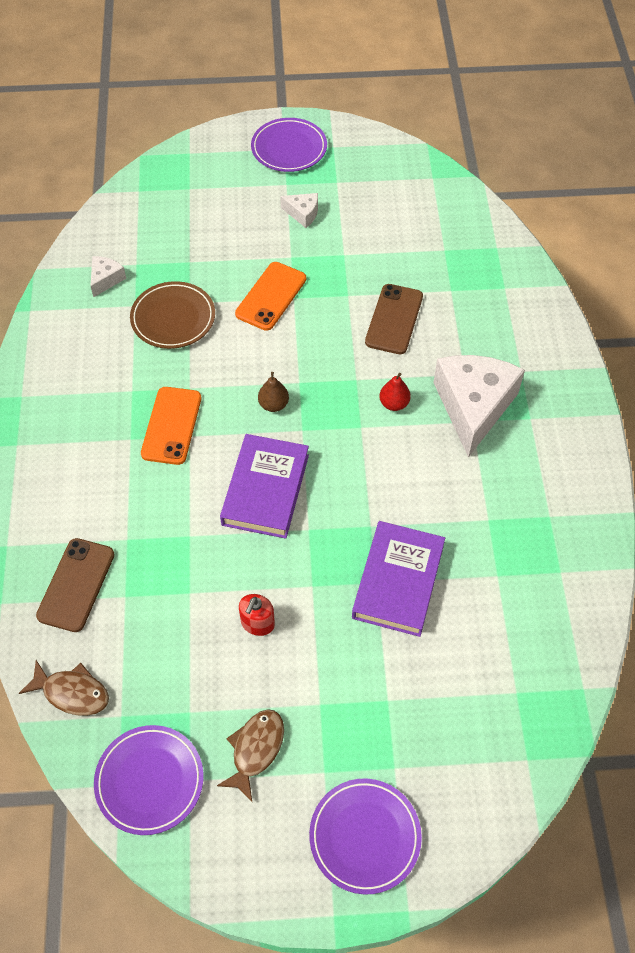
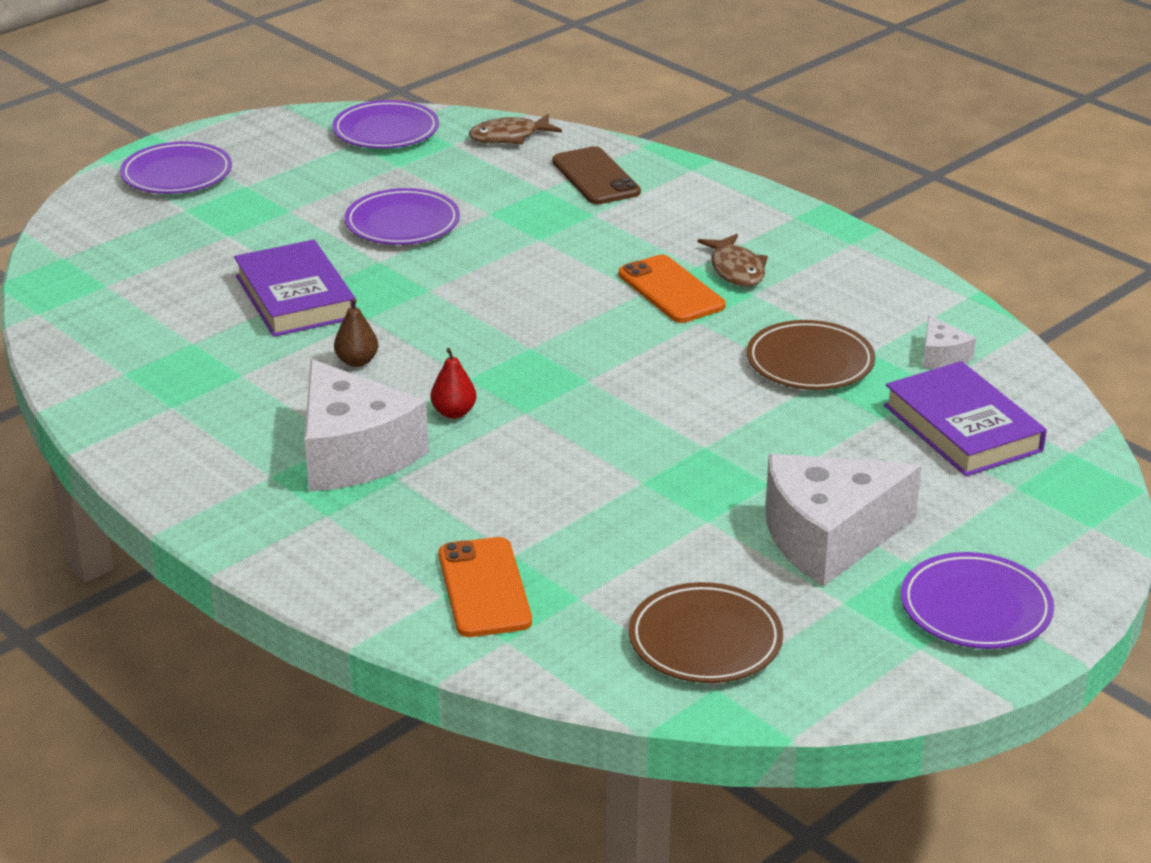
camera: 140 degrees right, 25 degrees down
brown fish [217,709,284,802] -> brown fish moved to [698,234,768,287]
purple book [220,434,309,539] -> purple book moved to [884,361,1047,476]
orange phone [235,262,306,331] -> orange phone moved to [439,537,532,637]
red soap dispenser [239,594,275,636] -> purple plate [345,188,460,245]
brown pear [258,372,289,412] -> brown pear moved to [334,299,378,367]
white cheese [280,193,318,228] -> white cheese [765,454,922,586], size x2.23
brown phone [365,284,423,354] -> none
none -> brown plate [629,582,783,683]

